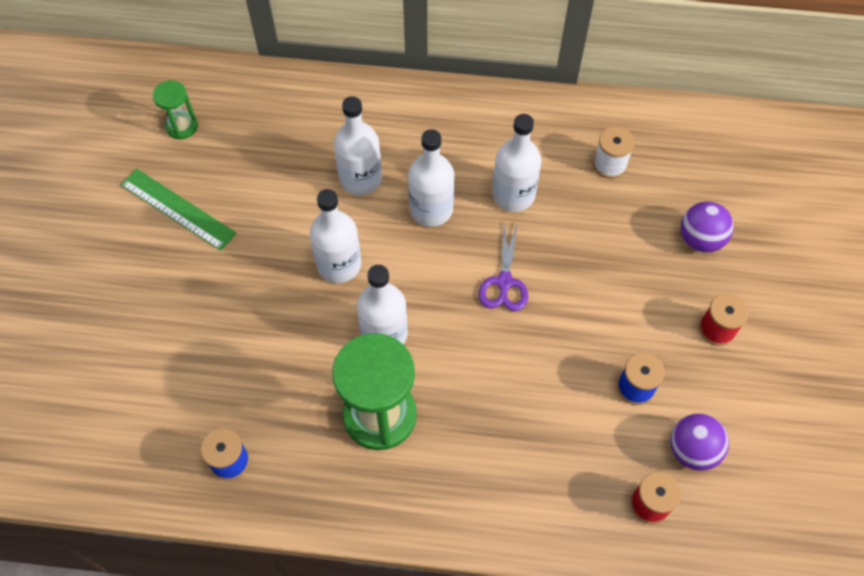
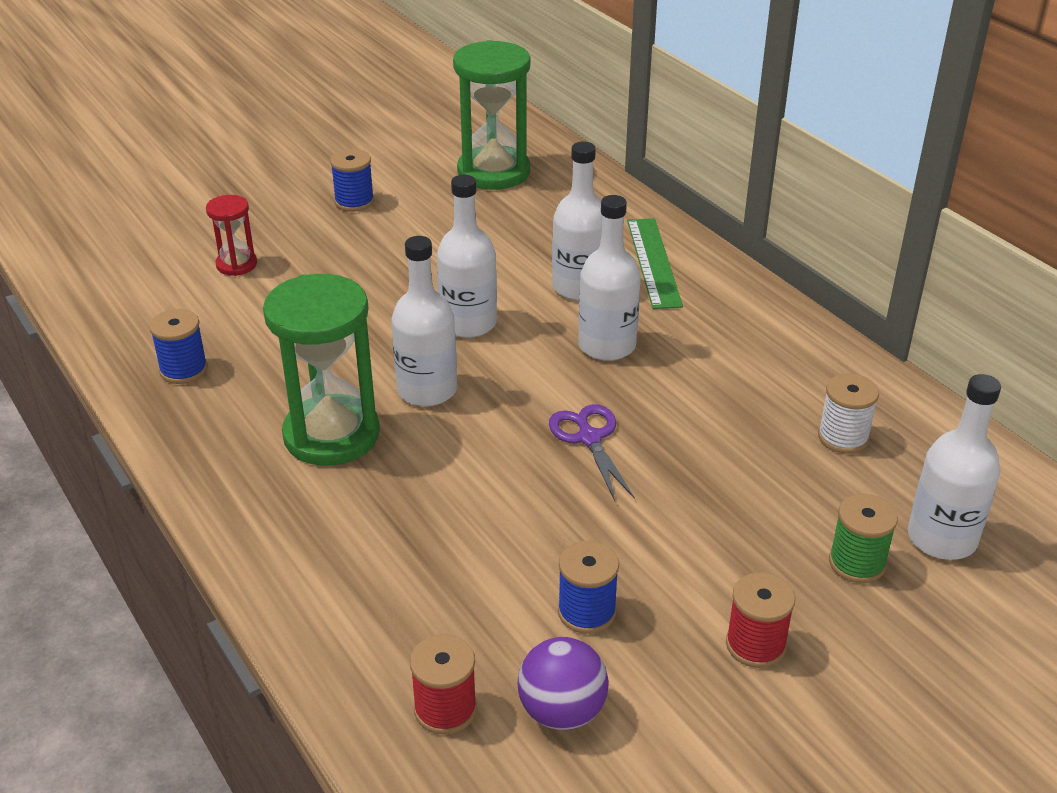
camera: 50 degrees right, 25 degrees down
green ruler [121,168,236,251] -> green ruler moved to [627,218,683,309]
green hourglass [153,80,198,139] -> green hourglass [453,40,530,190], size x1.99
purple scissors [479,223,528,311] -> purple scissors turned 105 degrees clockwise [549,404,635,501]
white bottle [492,114,542,212] -> white bottle moved to [908,374,1001,560]
purple ball [681,202,734,253] -> green spool [829,494,898,583]
none -> red hourglass [206,195,257,276]
none -> blue spool [330,149,374,212]

